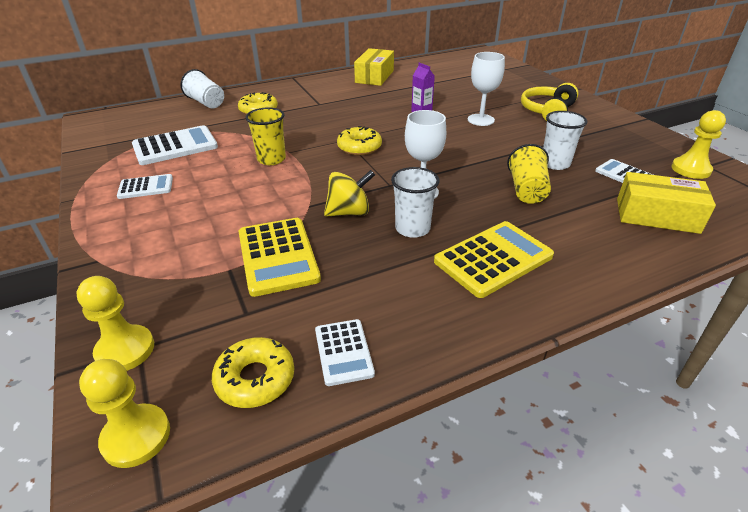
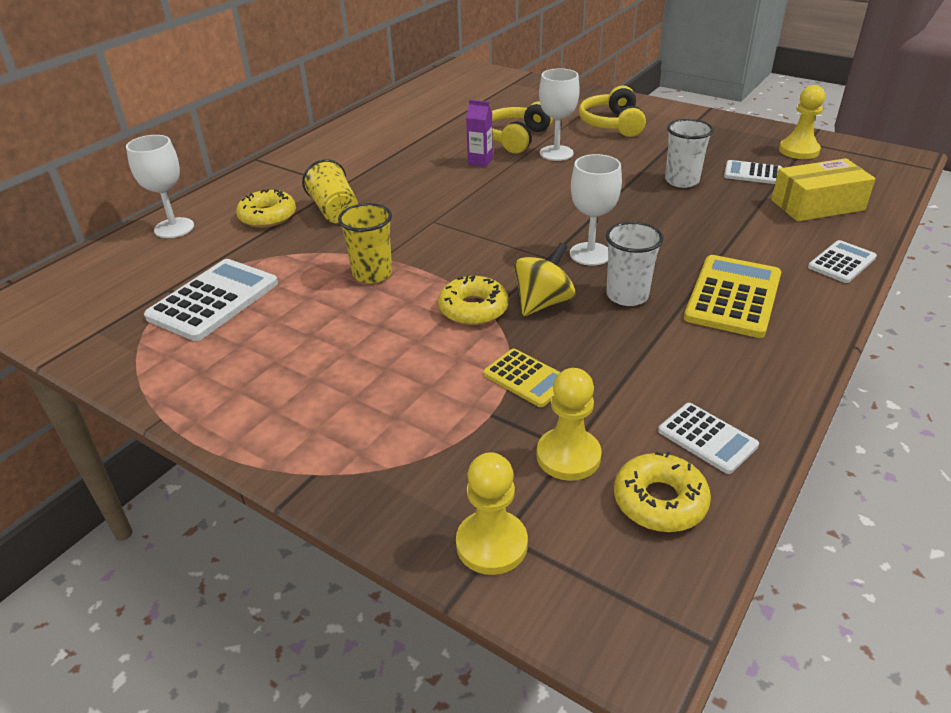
camera: 30 degrees left, 0 degrees up
yellow pawn [79,359,170,468] -> yellow pawn moved to [536,368,602,481]
white calculator [117,174,173,199] -> white calculator moved to [808,240,877,283]
white cup [180,69,224,109] -> white goblet [126,135,194,238]
yellow calculator [239,218,321,297] -> yellow calculator [483,348,561,407], size x0.58
yellow donut [337,126,382,155] -> yellow donut moved to [438,276,508,325]
yellow box [354,48,394,86] -> none
yellow cup [507,144,551,204] -> yellow cup moved to [302,159,358,224]
none -> yellow headphones [492,102,553,153]

